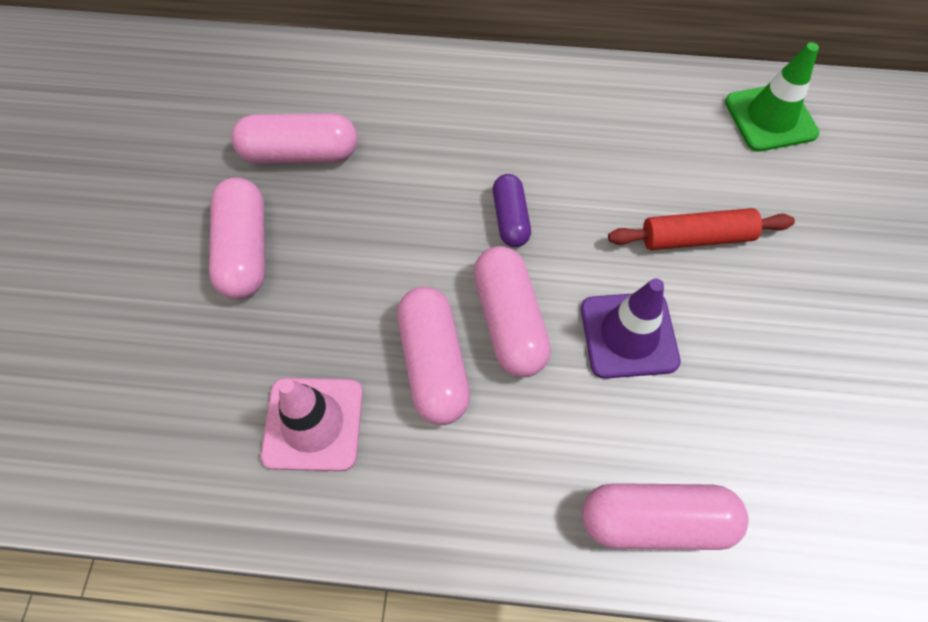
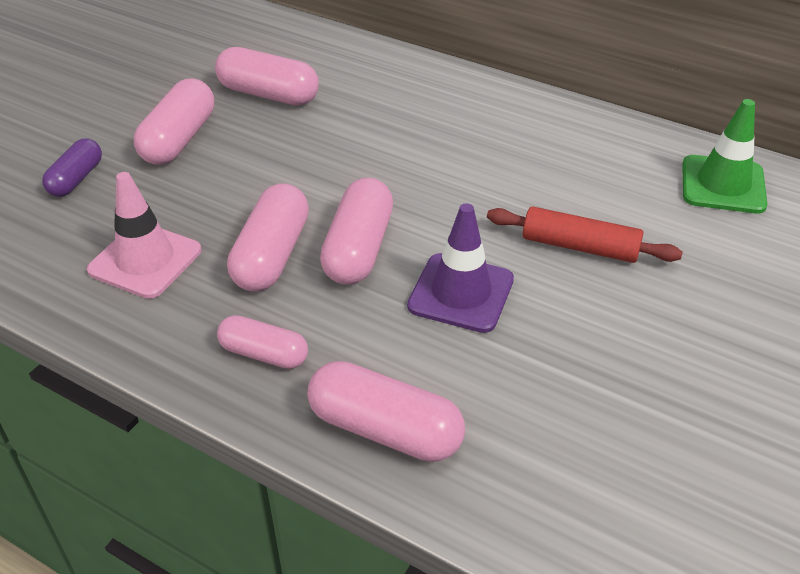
camera: 25 degrees right, 20 degrees down
purple capsule [493,174,531,247] -> purple capsule moved to [42,138,102,197]
none -> pink capsule [217,315,308,369]

